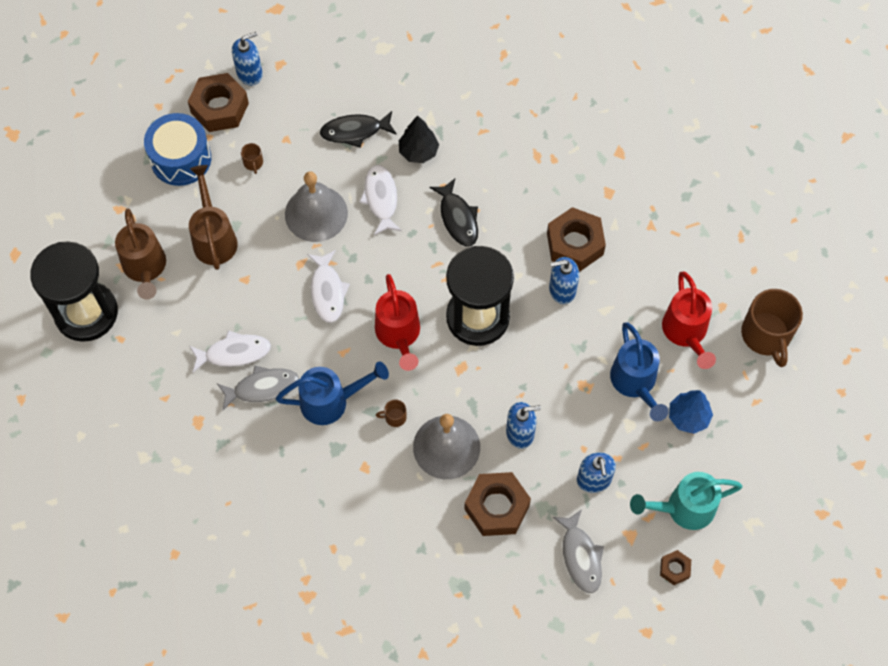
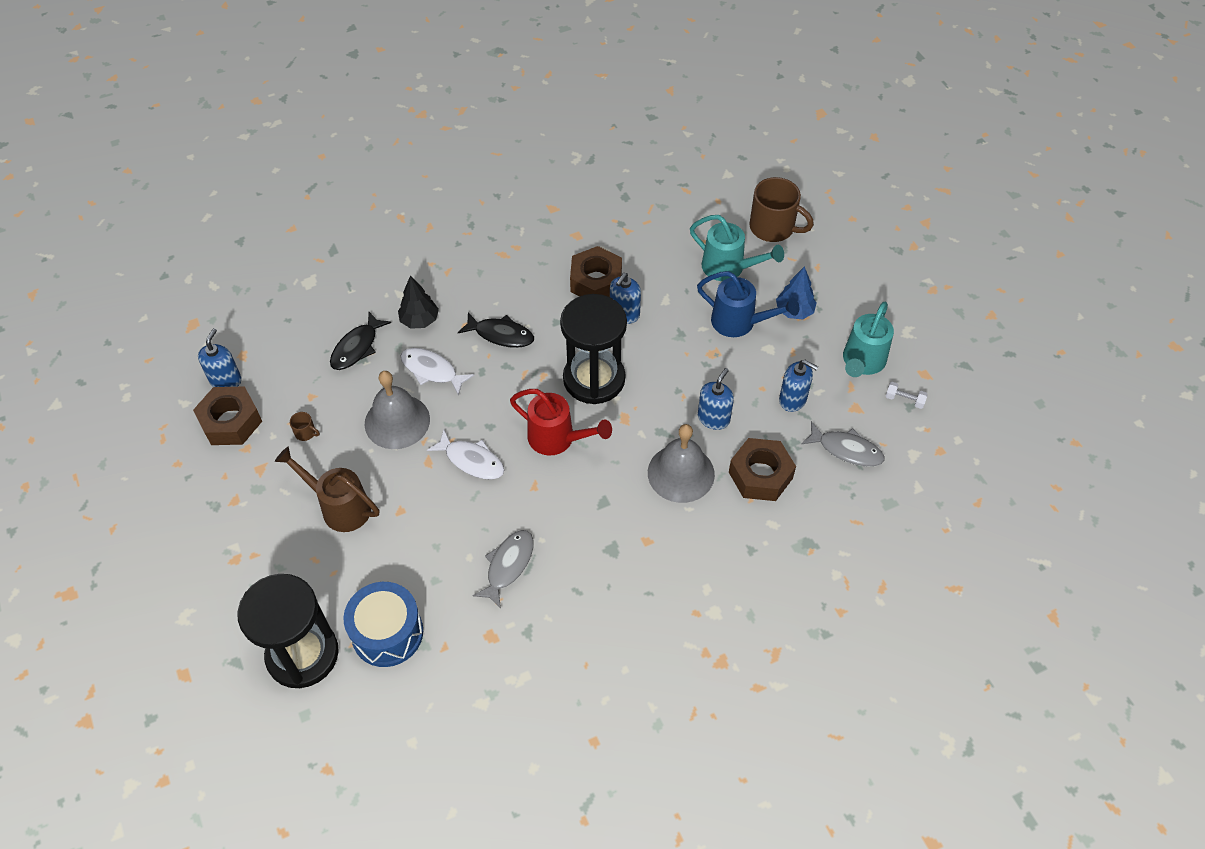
camera: 50 degrees left, 10 degrees down
brown watering can [115,209,166,299] -> none
blue drum [144,113,211,186] -> blue drum moved to [344,582,423,667]
white fish [190,331,271,372] -> none
blue watering can [276,362,389,425] -> none
brown mug [376,400,407,427] -> none
brown nut [660,550,691,585] -> white dumbbell [886,382,928,409]
red watering can [662,271,716,369] -> turquoise watering can [690,215,784,281]

